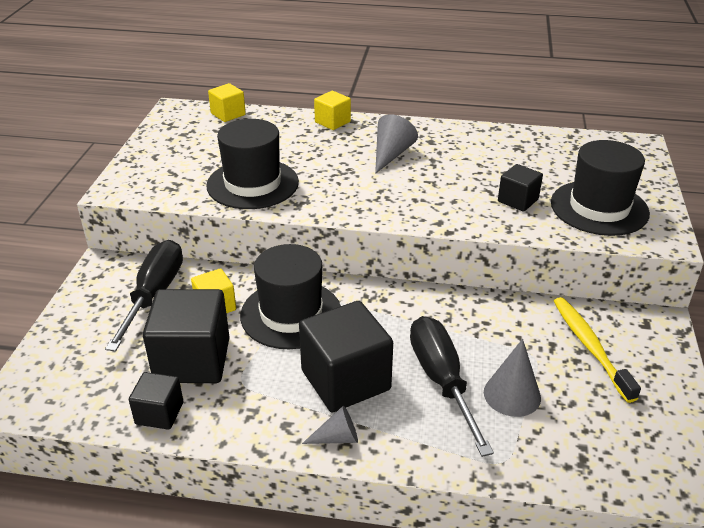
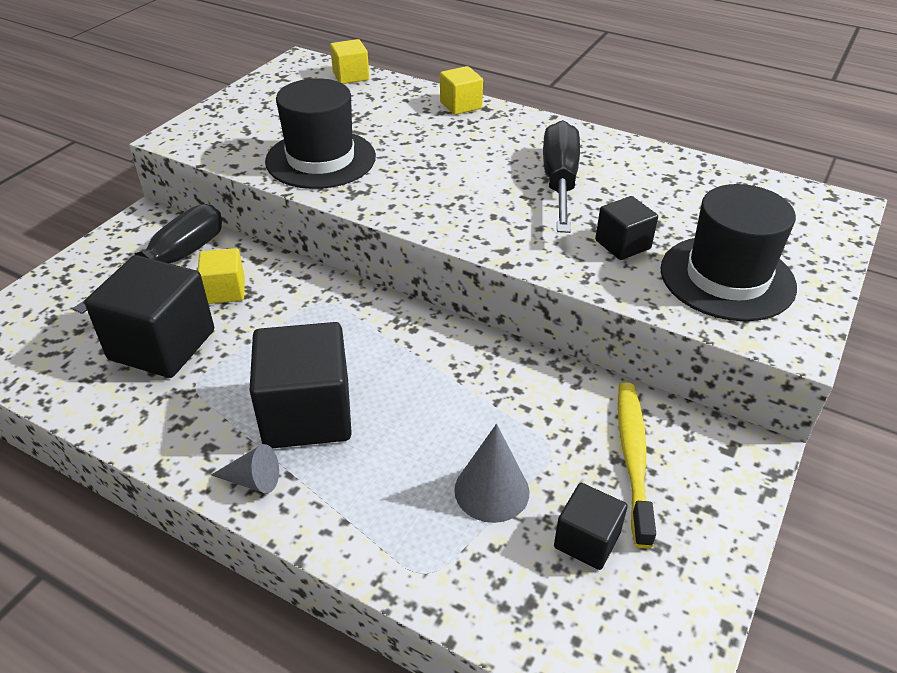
camera: 20 degrees right, 5 degrees up
black cube [129,372,183,430] -> black cube moved to [554,483,628,570]
black hat [240,244,341,349] -> none
grey cone [375,114,418,174] -> none
black screwdriver [410,316,494,457] -> black screwdriver moved to [543,120,580,233]

